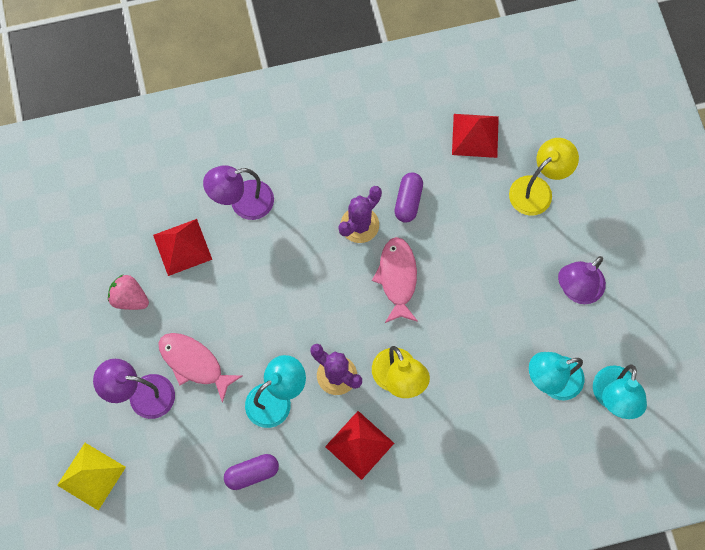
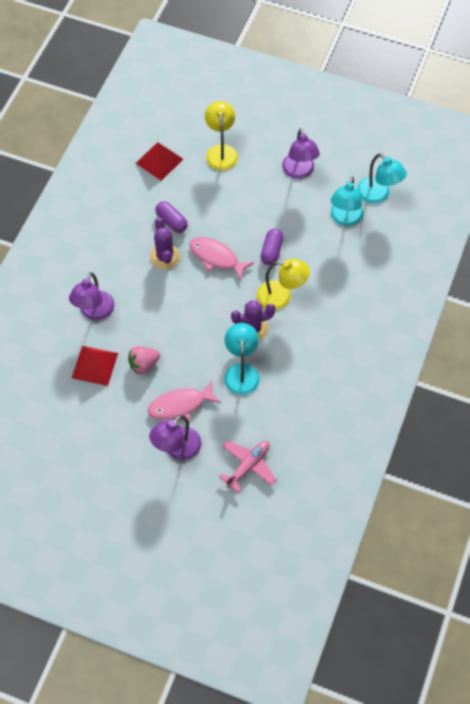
camera: 55 degrees left, 10 degrees down
yellow pyramid [57,443,126,511] -> none
pink strawberry [108,275,149,310] -> pink strawberry moved to [128,346,160,374]
purple capsule [224,454,279,490] -> purple capsule moved to [260,228,283,265]
red pyramid [325,411,394,480] -> none
none -> pink plane [219,441,277,493]

